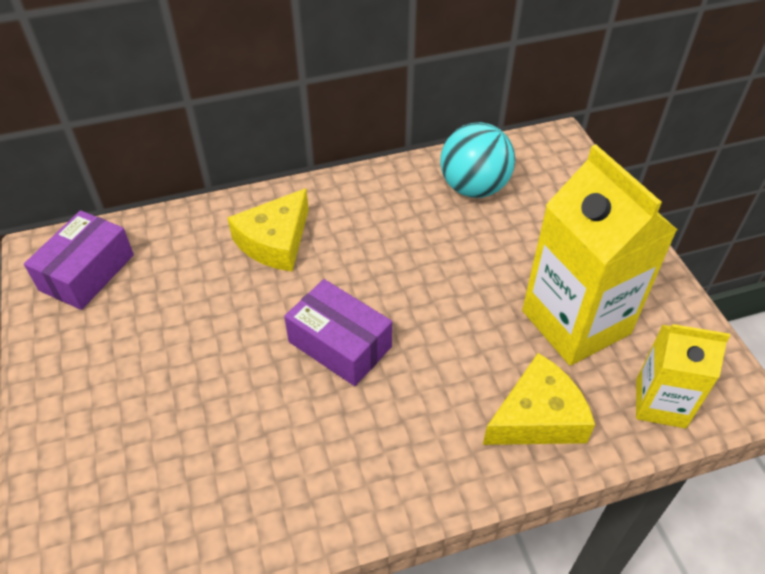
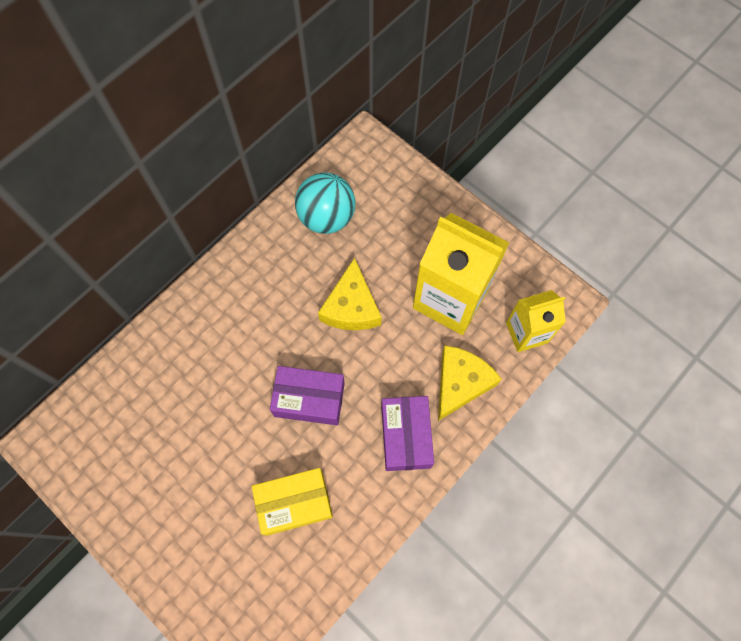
camera: 30 degrees left, 20 degrees up
purple box [24,210,134,310] -> purple box moved to [381,396,434,471]
yellow cheese [227,188,309,271] -> yellow cheese moved to [318,258,382,330]
none -> yellow box [252,468,333,536]

